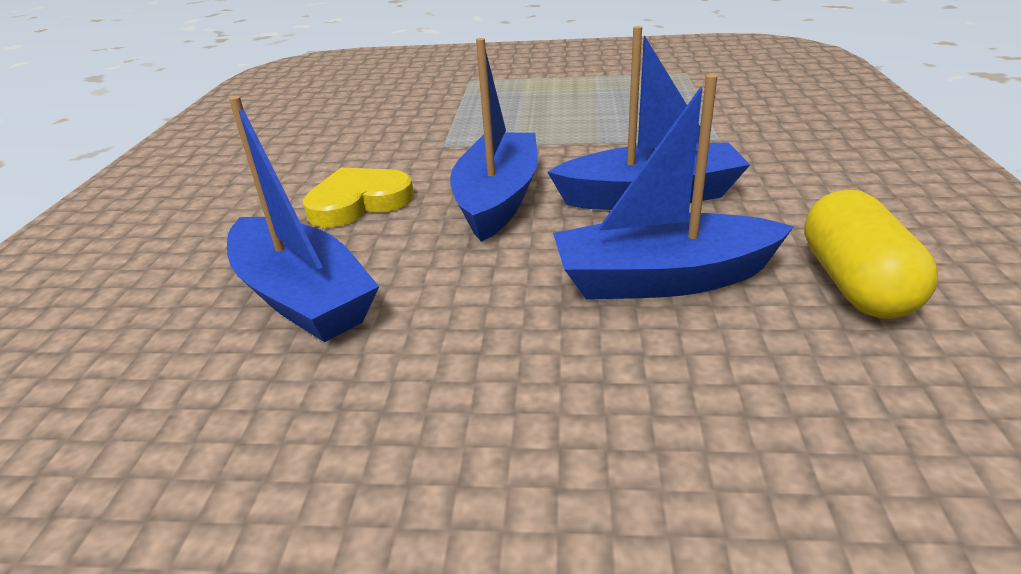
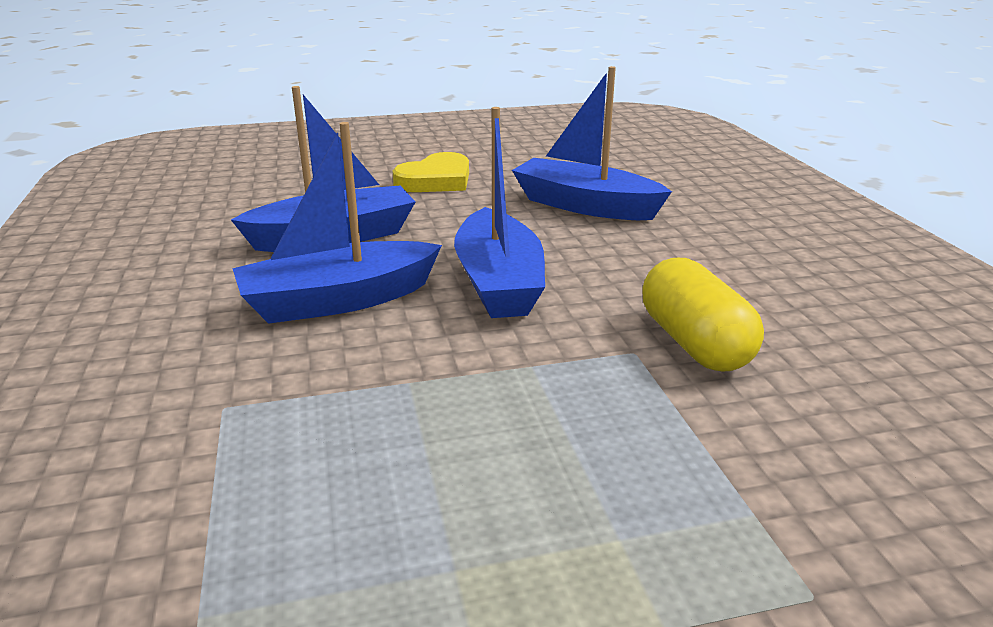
camera: 160 degrees right, 5 degrees down
yellow heart [303,168,414,227] -> yellow heart moved to [392,152,469,192]
yellow capsule [804,190,938,319] -> yellow capsule moved to [643,258,764,371]

